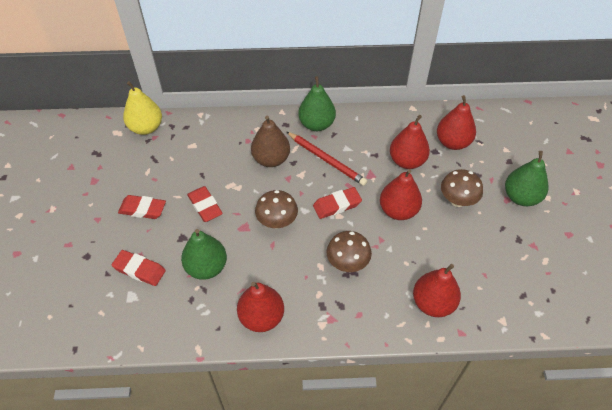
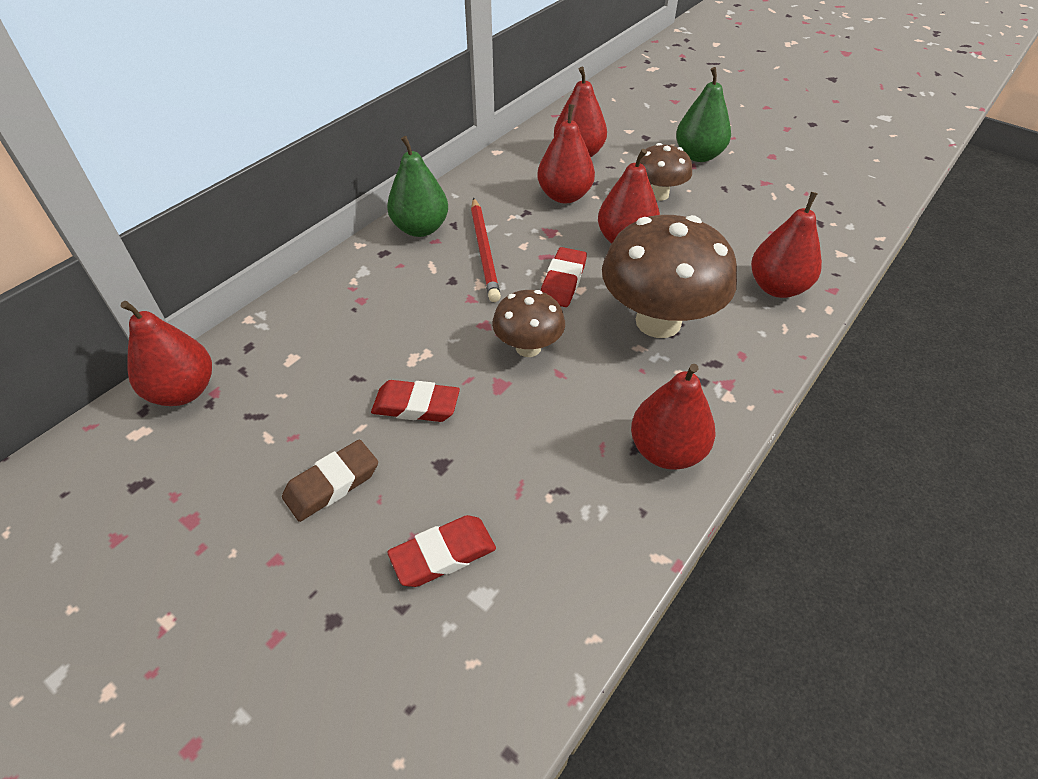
camera: 50 degrees left, 5 degrees down
red eraser [118,195,166,219] -> brown eraser [282,439,378,522]
yellow pear [123,81,162,135] -> red pear [121,301,212,406]
green pear [181,229,227,280] -> none
brown pear [251,116,290,167] -> none
red pencil [287,132,367,186] -> red pencil turned 90 degrees clockwise [471,198,501,302]
brown mushroom [327,231,372,272] -> brown mushroom [602,215,737,338], size x1.83

